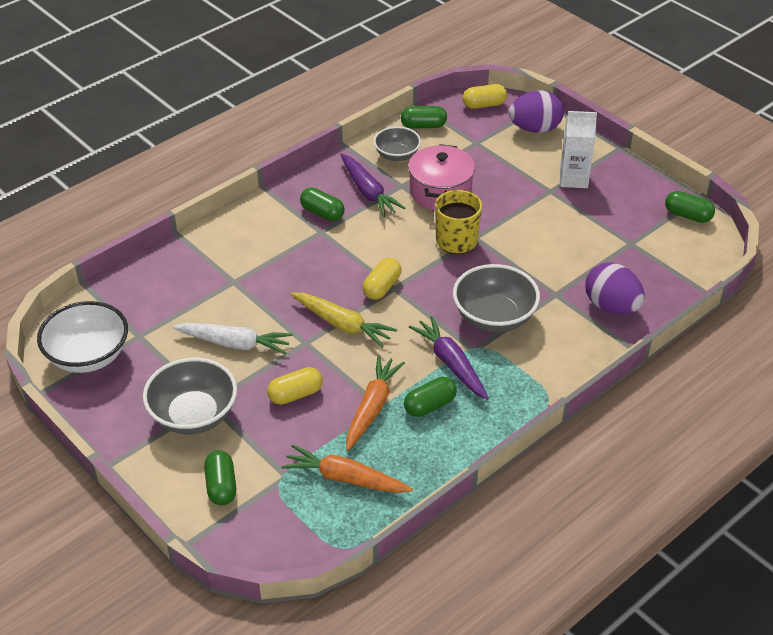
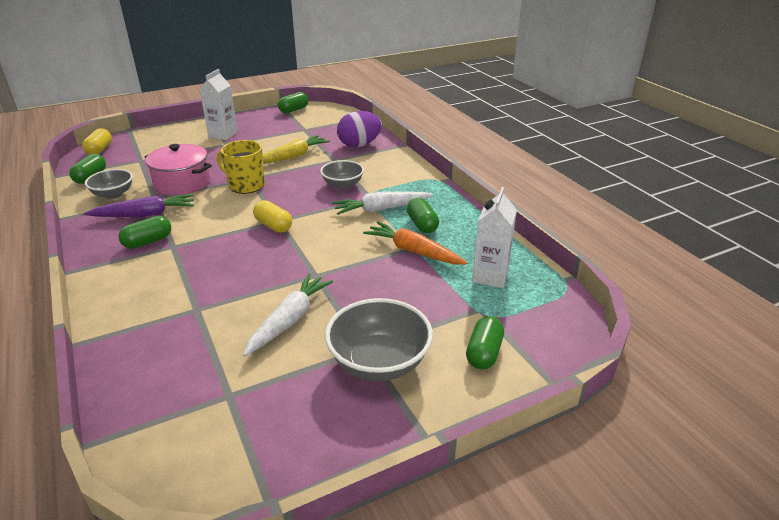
camera: 75 degrees left, 10 degrees down
white bowl [37,301,128,373] -> none
green capsule [204,450,236,505] -> green capsule turned 75 degrees counterclockwise [466,316,504,370]
yellow capsule [267,367,323,405] -> none
orange carrot [281,445,413,493] -> white carton [472,187,517,288]
yellow carrot [291,292,397,348] -> yellow carrot moved to [263,135,330,164]
purple carrot [409,316,489,400] -> white carrot [332,191,433,215]
grey bowl [453,264,540,333] -> grey bowl [320,160,364,189], size x0.63
purple egg [509,91,564,133] -> none

